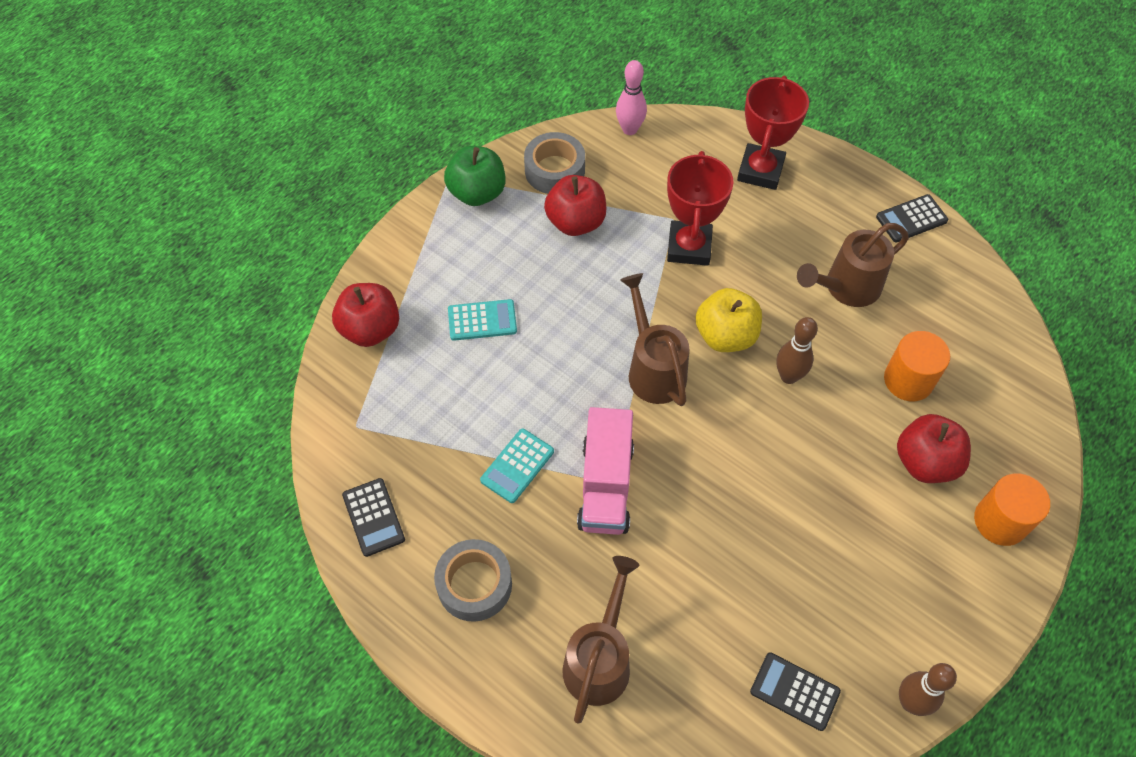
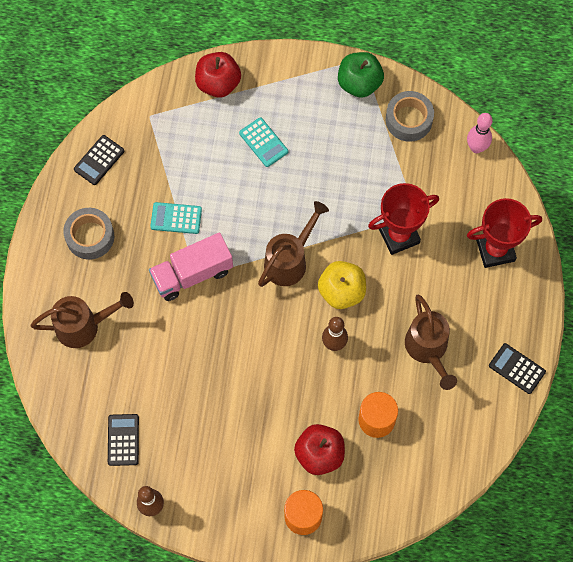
camera: 60 degrees right, 10 degrees up
red apple [544,175,606,236] -> none
brown watering can [797,223,909,307] -> brown watering can turned 135 degrees counterclockwise [405,295,457,390]

